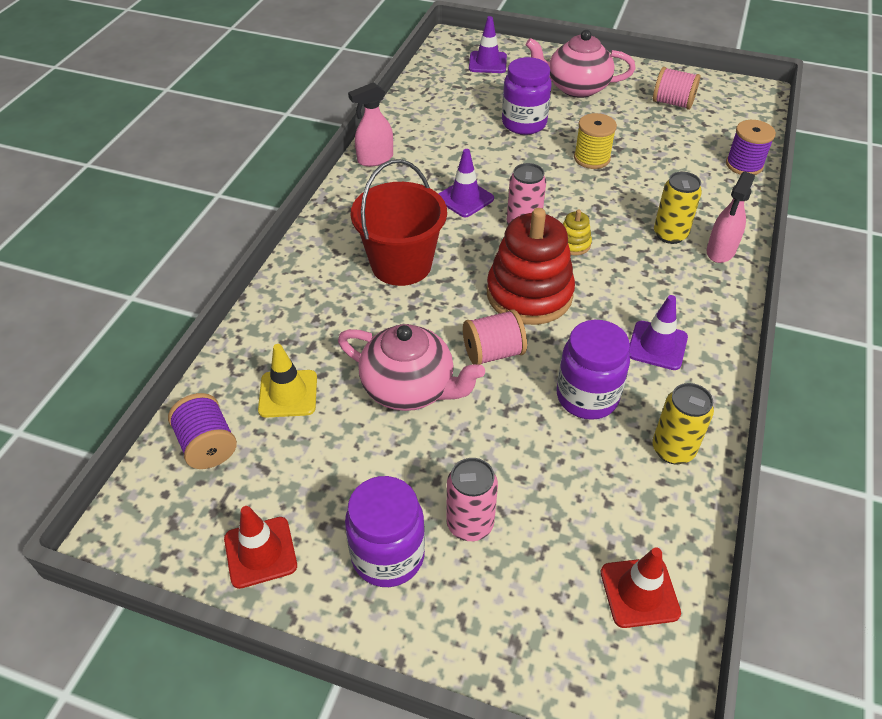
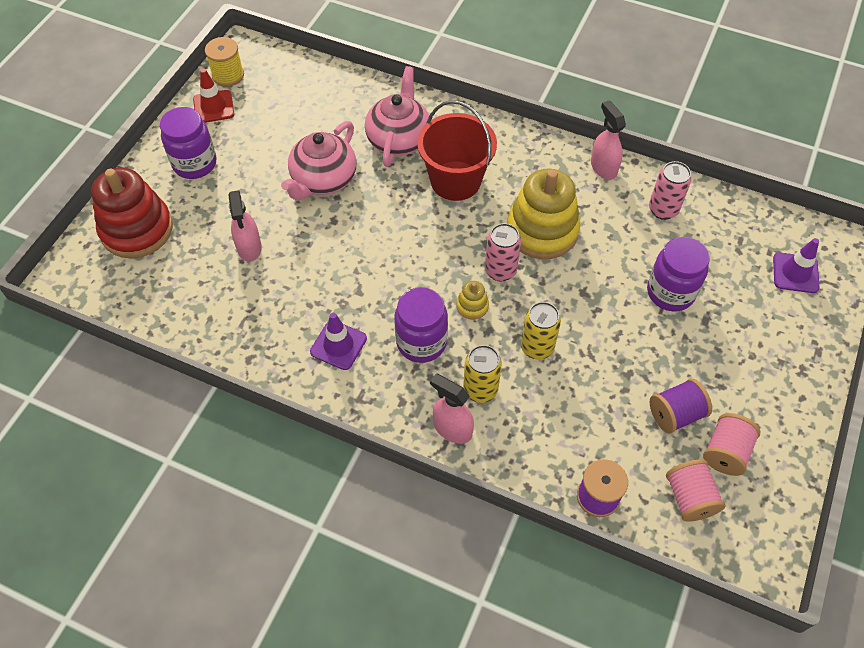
camera: 95 degrees right, 10 degrees up
purple spool [168,393,237,469] -> purple spool moved to [650,379,712,434]
yellow traffic cone [258,344,317,418] -> none
purple traffic cone [438,149,494,217] -> yellow stacking toy [507,169,581,259]
pink can [446,458,498,541] -> pink can moved to [649,161,691,220]
pink spool [463,309,527,365] -> pink spool moved to [666,459,725,522]
red stacking toy [487,208,575,325] -> red stacking toy moved to [91,168,173,258]
pink teapot [526,30,636,98] -> pink teapot moved to [365,66,429,167]
purple jar [557,320,630,420] -> purple jar moved to [394,287,448,363]
yellow spool [574,113,617,169] -> yellow spool moved to [205,37,244,87]
red traffic cone [601,547,681,628] -> none
yellow can [652,383,714,464] -> yellow can moved to [521,302,561,360]
none -> pink spray bottle [228,190,262,262]

